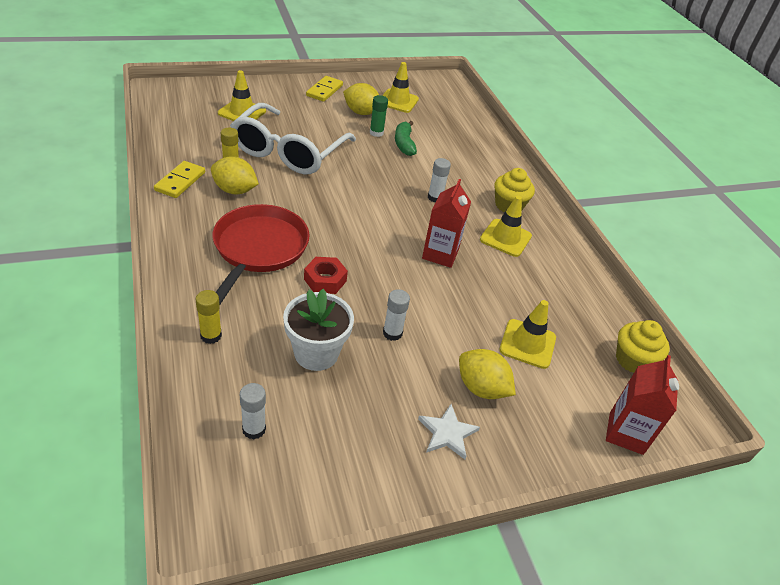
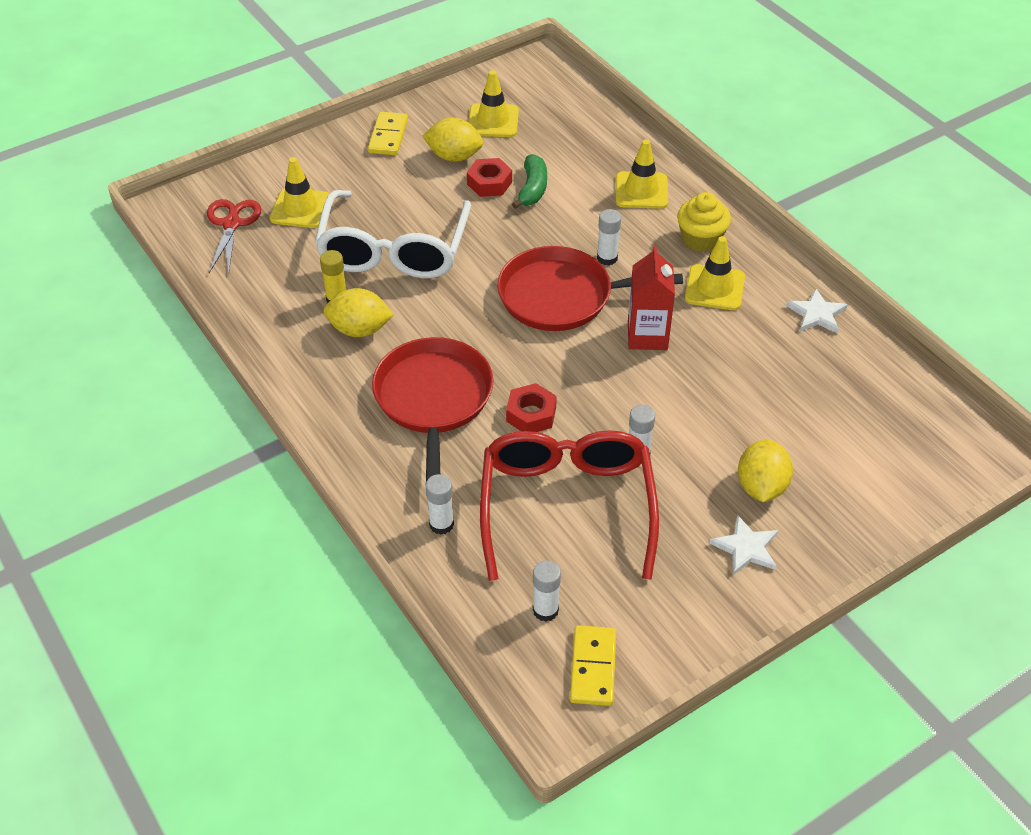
camera: 10 degrees left, 5 degrees up
yellow domino [154,161,205,198] -> yellow domino moved to [570,625,616,706]
yellow glue stick [195,290,222,344] -> white glue stick [426,474,454,535]
white flower pot [283,289,354,371] -> red glasses [480,430,659,581]
green glue stick [370,95,388,137] -> red nut [467,158,512,197]
green banana [395,121,417,156] -> green banana turned 150 degrees counterclockwise [512,154,547,209]
yellow lemon [459,349,516,399] -> yellow lemon turned 75 degrees clockwise [738,439,793,502]
yellow traffic cone [499,300,556,369] -> yellow traffic cone moved to [616,140,668,209]
red carton [606,355,679,455] -> none
yellow cupcake [616,320,670,373] -> none
none -> red scissors [207,199,261,273]
none -> red pan [497,246,683,331]
none -> white star [786,288,848,334]

